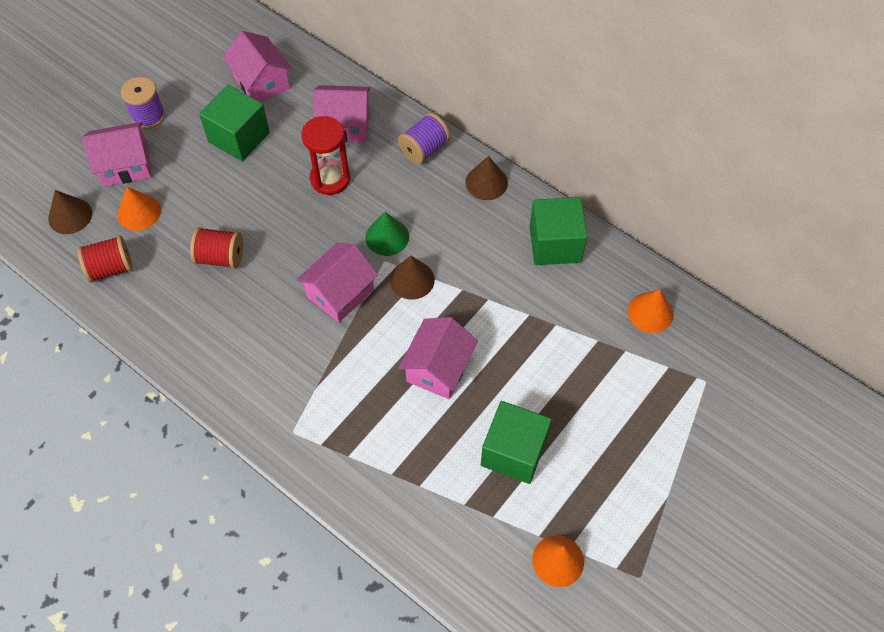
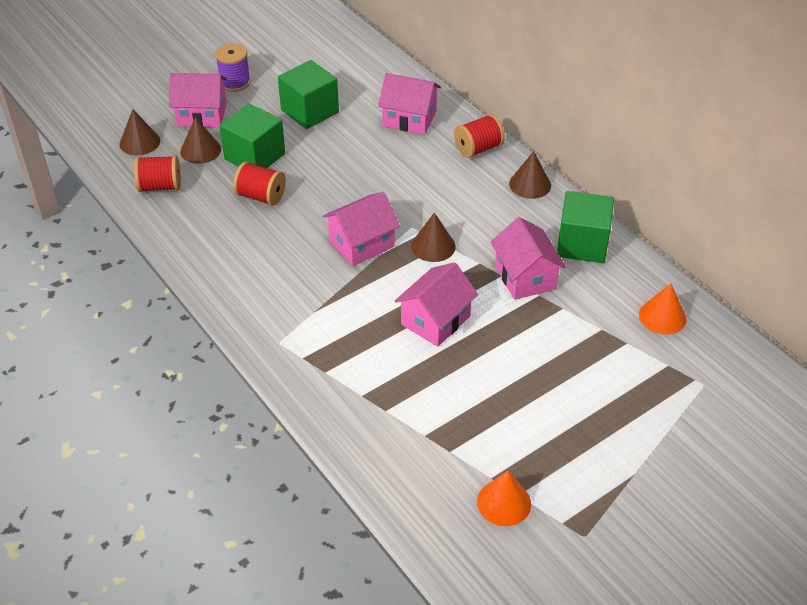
camera: 15 degrees right, 15 degrees down
orange cone [117,187,161,231] -> brown cone [180,117,221,164]
pink house [223,31,292,103] -> pink house moved to [491,217,566,300]
red hourglass [301,116,350,195] -> none
green cone [365,212,409,256] -> none
purple spool [398,113,450,164] -> red spool [454,114,505,158]
green cube [481,401,552,484] -> green cube moved to [220,104,285,168]

